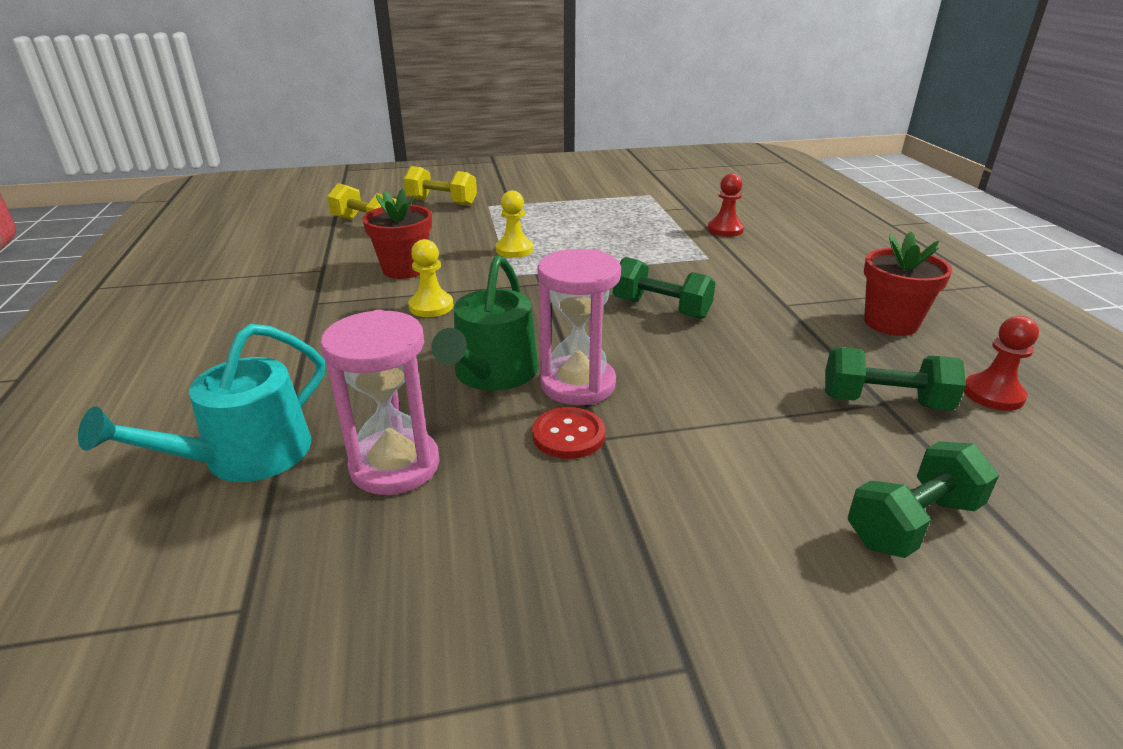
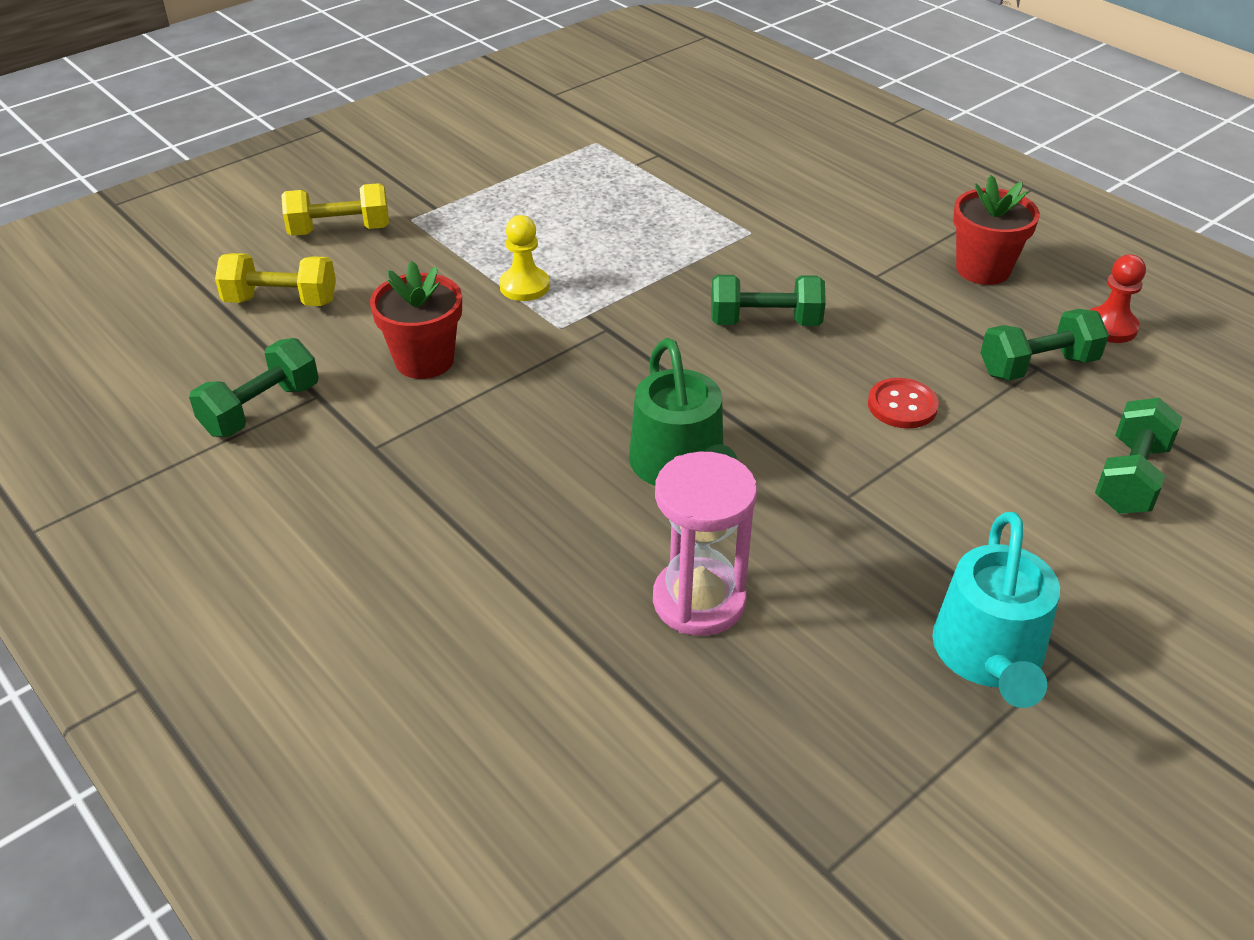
camera: 30 degrees left, 10 degrees up
turquoise watering can [78,324,325,482] -> turquoise watering can moved to [932,512,1060,708]
yellow pawn [408,239,454,317] -> none
red button [532,407,605,459] -> red button moved to [868,378,939,428]
pink hourglass [537,249,621,405] -> none
red pawn [708,173,744,237] -> none
none -> green dumbbell [189,338,319,437]

